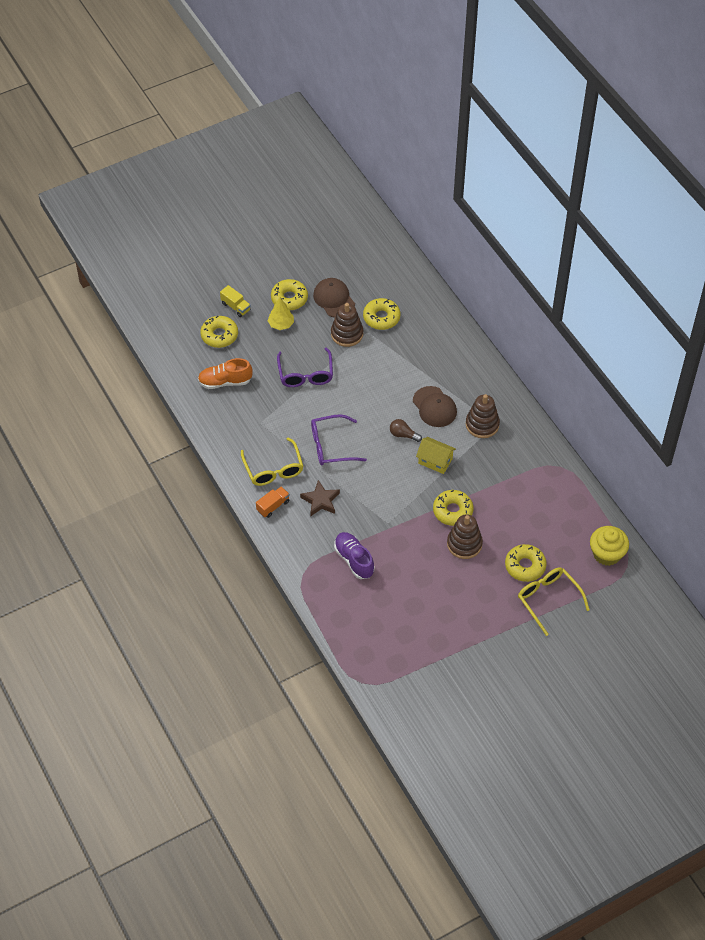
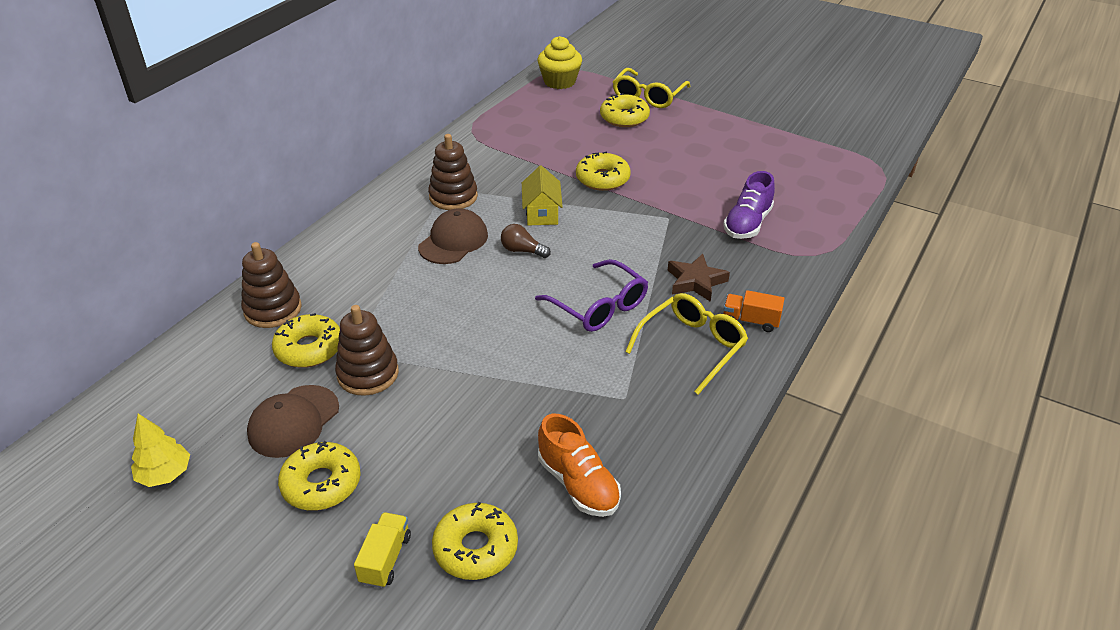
camera: 120 degrees left, 15 degrees down
yellow tree [268,297,294,330] -> yellow tree moved to [131,414,190,487]
purple glasses [277,347,333,387] -> none
brown light bulb [390,419,422,442] -> brown light bulb turned 120 degrees clockwise [501,224,551,258]
brown stacking toy [447,515,483,559] -> brown stacking toy moved to [241,242,302,328]

